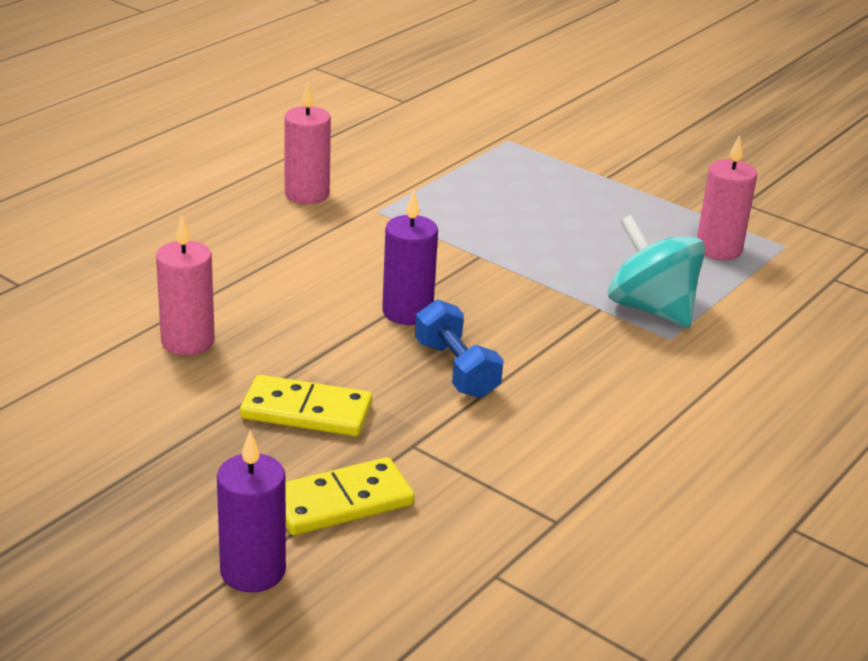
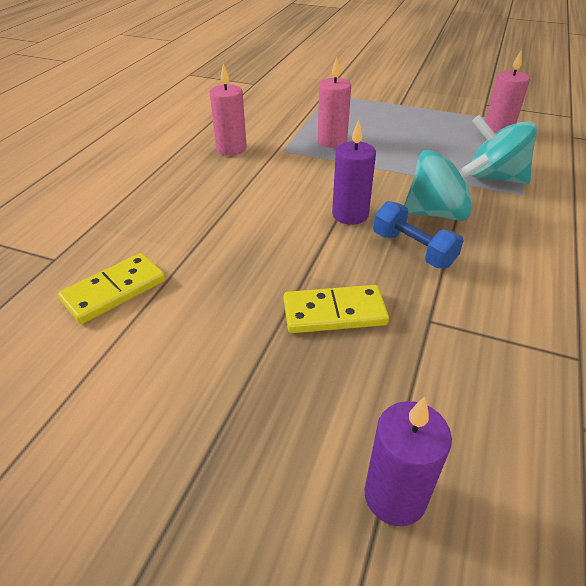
camera: 15 degrees left, 10 degrees up
pink candle [156,216,215,356] -> pink candle moved to [318,57,351,148]
yellow domino [286,457,414,536] -> yellow domino moved to [58,253,166,324]
none -> turquoise spinning top [404,149,490,221]

